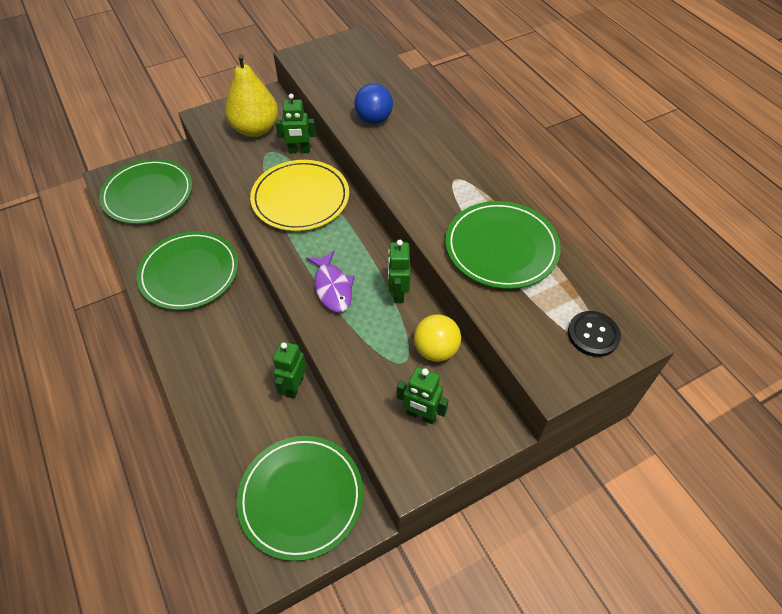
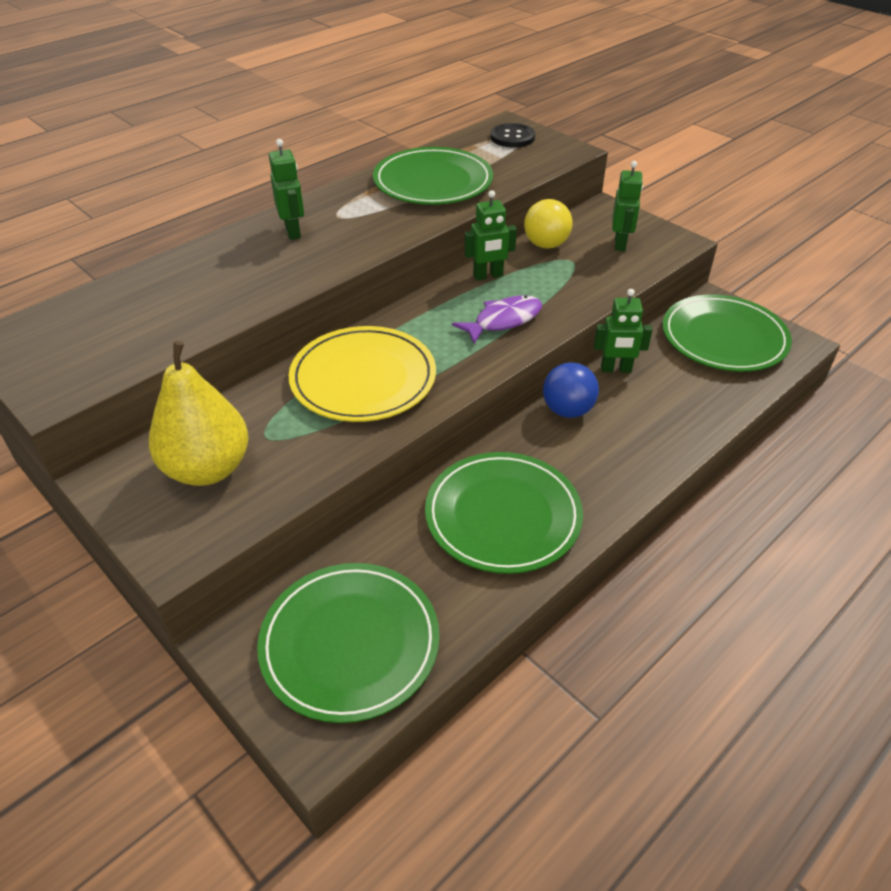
camera: 105 degrees left, 10 degrees down
green robot [275,94,316,154] -> green robot moved to [269,139,304,240]
blue ball [354,83,393,124] -> blue ball moved to [543,362,599,418]

